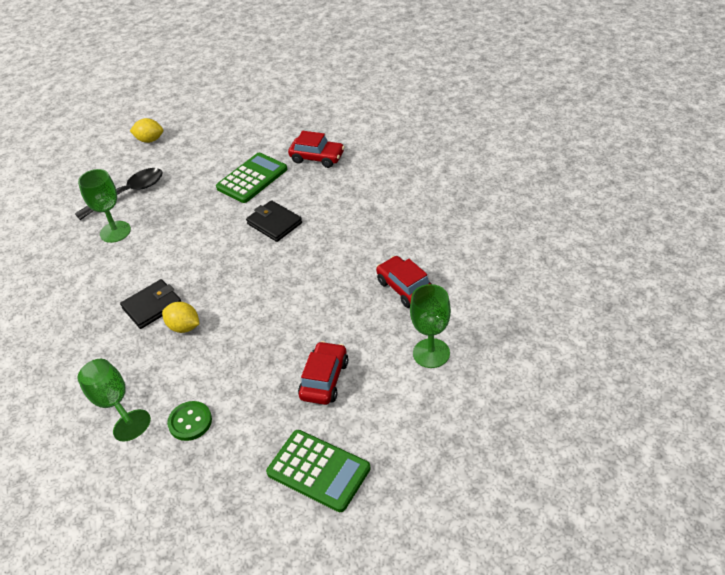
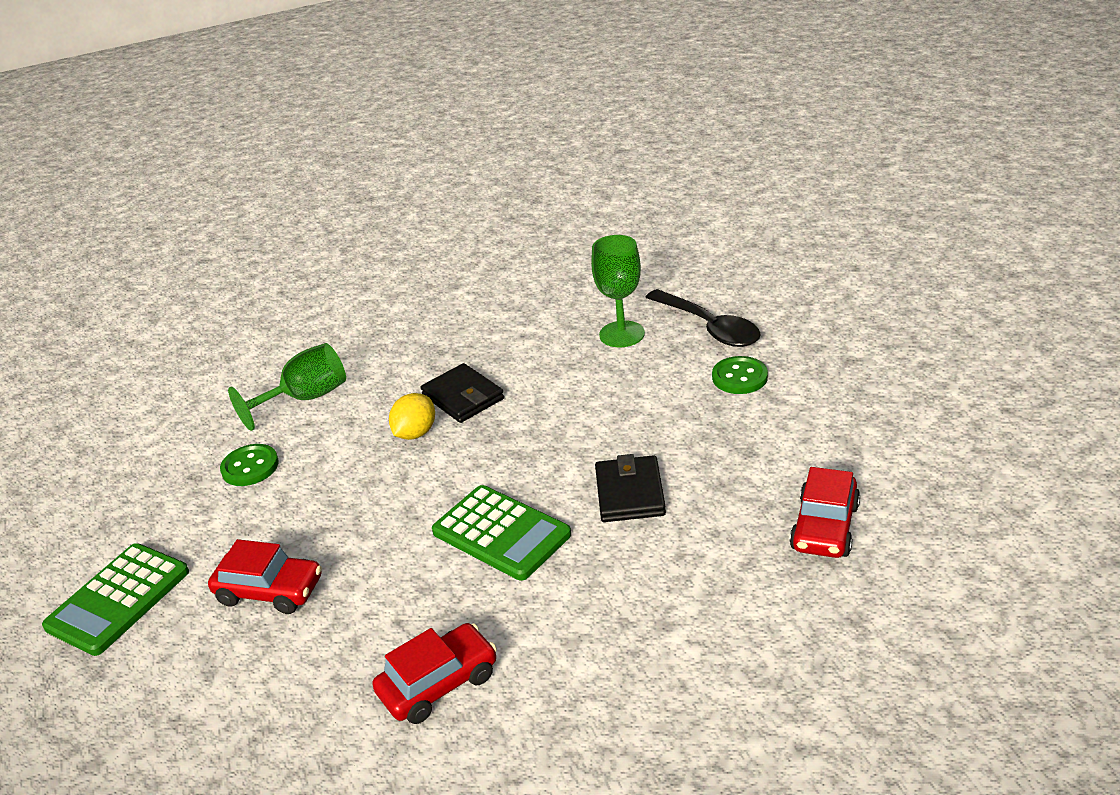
camera: 90 degrees right, 10 degrees down
yellow lemon [130,118,163,143] -> none
green calculator [216,153,287,203] -> green calculator moved to [432,485,571,581]
black wallet [246,200,302,242] -> black wallet turned 45 degrees counterclockwise [595,454,666,522]
green goblet [410,284,451,368] -> none
none -> green button [712,356,768,394]

